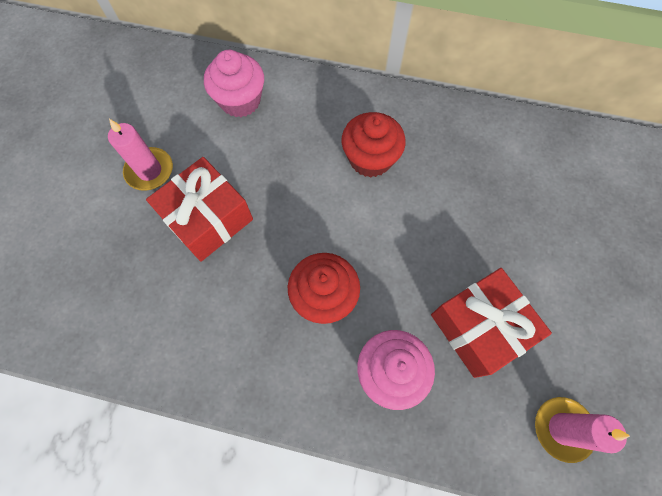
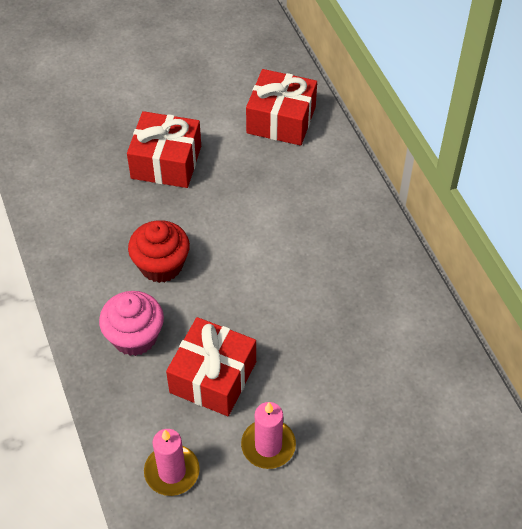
camera: 55 degrees right, 15 degrees down
pink candle [108,119,173,191] -> pink candle moved to [241,402,296,469]
pink cupcake [204,50,264,117] -> red gift [246,69,317,146]
red cupcake [342,112,406,178] -> none

